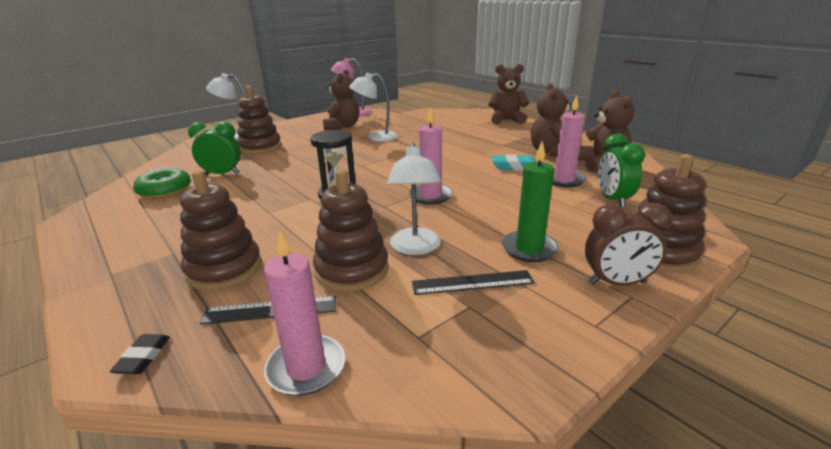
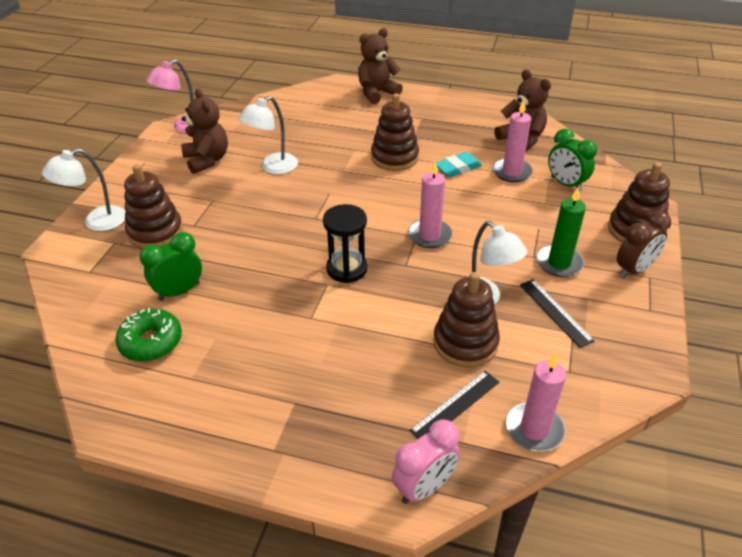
camera: 35 degrees left, 15 degrees up
black eraser [110,334,170,374] -> pink clock [392,420,460,504]
brown stacking toy [180,170,262,291] -> brown stacking toy moved to [371,93,419,171]
black ruler [412,270,535,295] -> black ruler turned 75 degrees counterclockwise [520,279,594,348]
brown teddy bear [531,83,572,157] -> none

